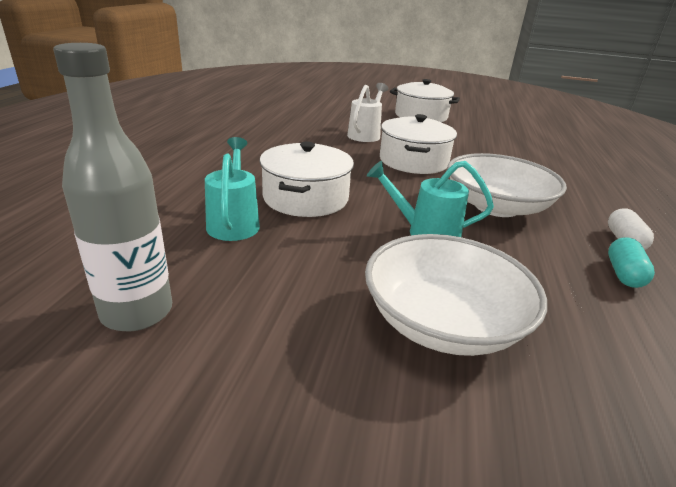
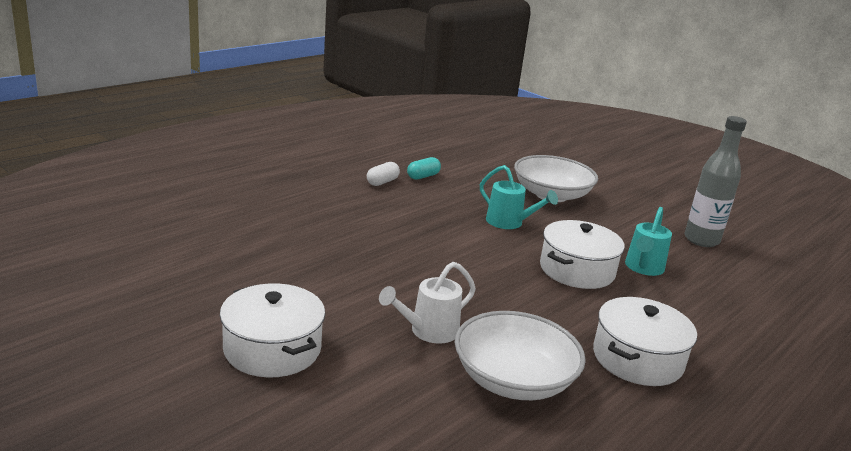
camera: 150 degrees left, 5 degrees down
white pot [380,114,457,174] -> white pot moved to [593,297,697,386]
white bowl [447,153,567,217] -> white bowl moved to [455,311,586,400]

